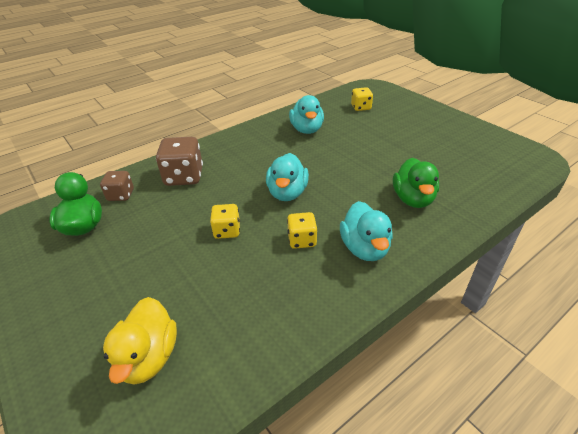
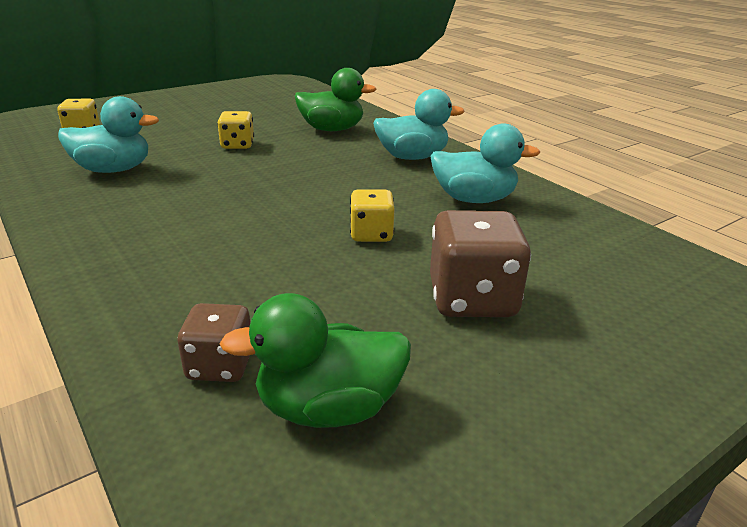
camera: 90 degrees left, 10 degrees down
yellow duck [103,297,177,385] -> none
brown dice [156,137,203,186] -> brown dice moved to [430,210,531,317]
turquoise duck [266,153,309,201] -> turquoise duck moved to [430,123,540,203]
yellow dice [287,212,318,249] -> yellow dice moved to [217,111,254,149]

